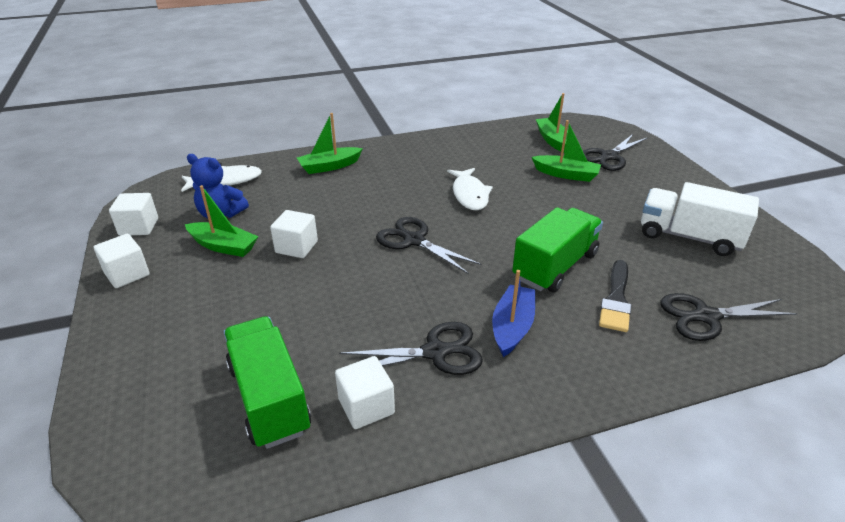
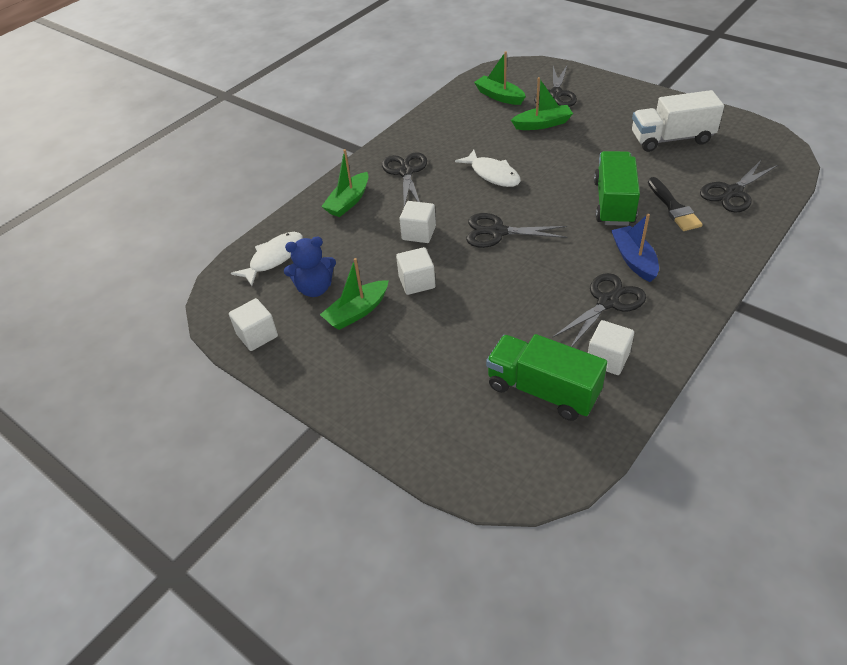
camera: 30 degrees left, 10 degrees up
white cube [94,234,150,288] -> white cube moved to [399,201,436,243]
green boat [185,185,258,257] -> green boat turned 150 degrees clockwise [320,258,389,330]
none -> black scissors [382,152,427,207]

